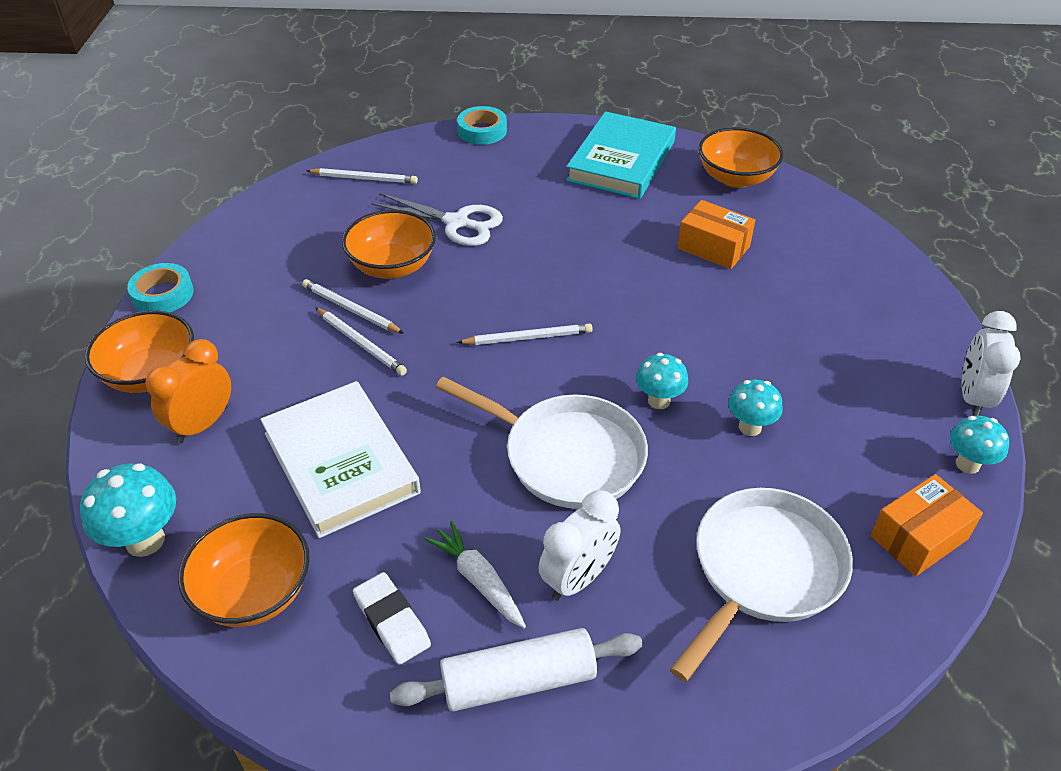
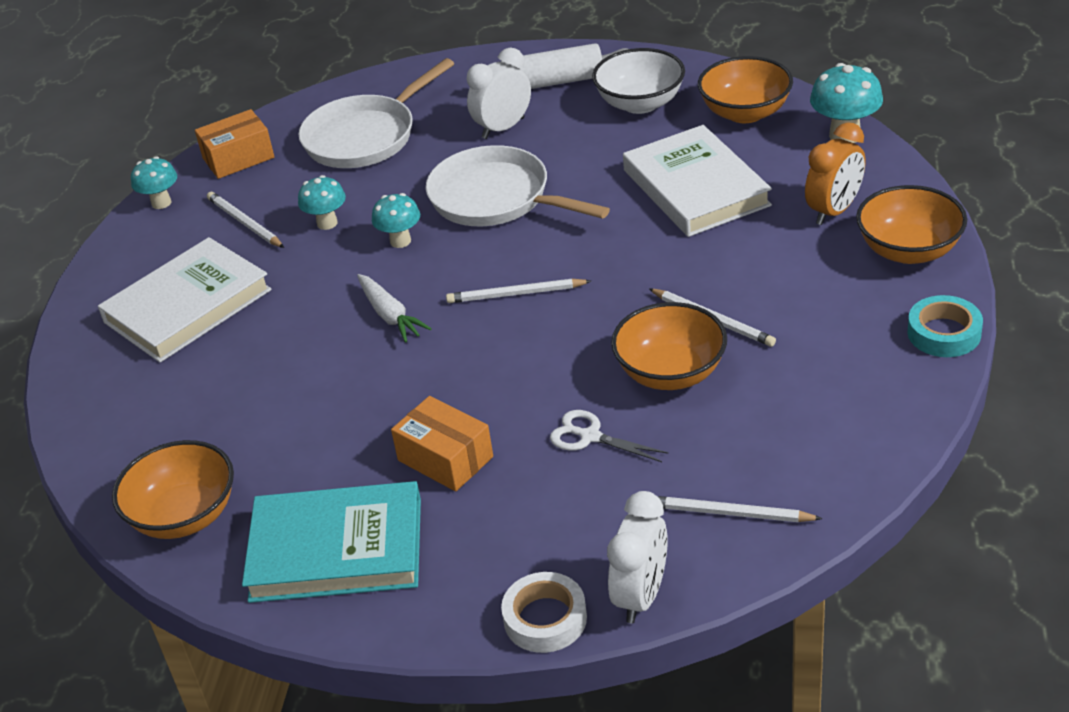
camera: 170 degrees left, 5 degrees down
white pencil [315,307,407,376] -> white pencil moved to [207,192,284,248]
white eraser [353,572,431,665] -> white bowl [592,48,685,114]
white scissors [371,193,503,246] -> white scissors [550,410,668,462], size x0.65
white carrot [425,521,526,628] -> white carrot moved to [357,274,432,343]
turquoise tape [457,106,507,145] -> white tape [501,572,587,653]
turquoise book [566,111,676,199] -> turquoise book turned 60 degrees clockwise [242,481,421,603]
orange box [677,200,755,269] -> orange box moved to [391,396,493,491]
white clock [962,311,1021,416] -> white clock moved to [607,491,668,624]
none -> white book [98,237,272,363]

